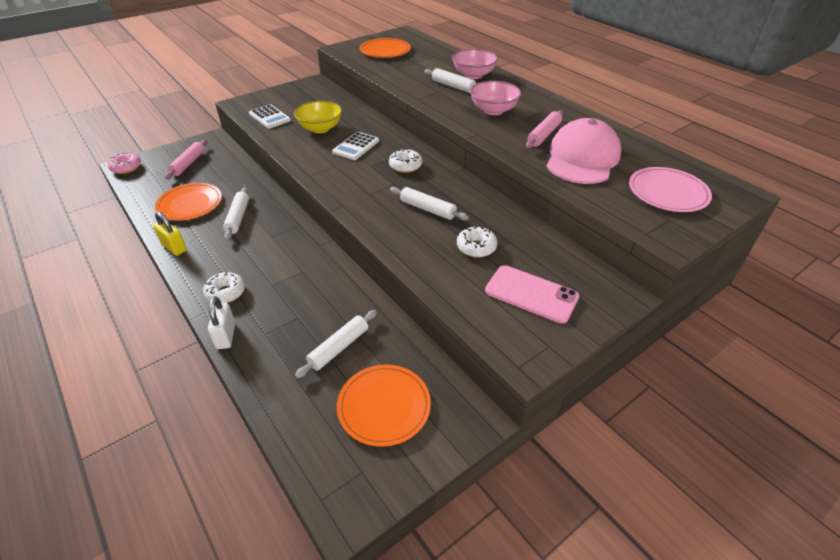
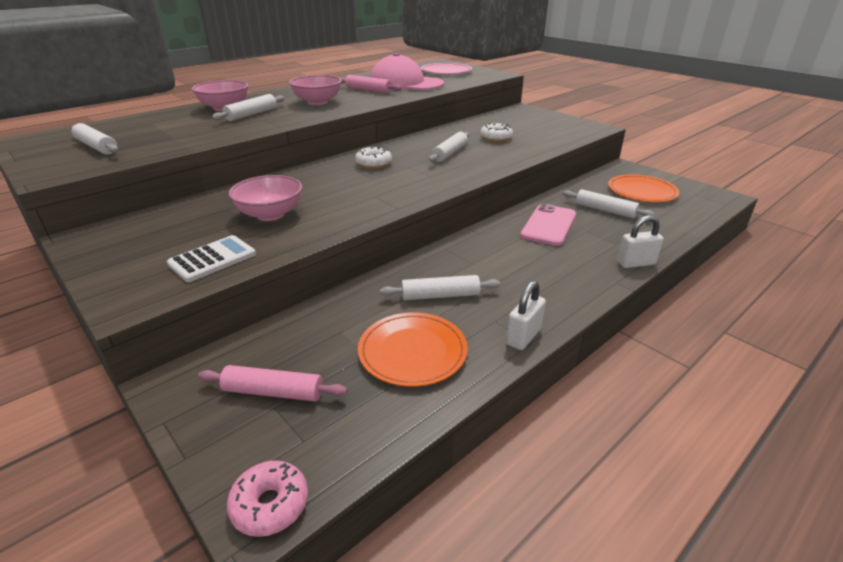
camera: 95 degrees left, 10 degrees down
yellow padlock [153,212,187,256] -> white padlock [506,281,546,350]
white donut [203,271,245,303] -> none
yellow bowl [294,101,342,133] -> pink bowl [229,175,302,221]
white calculator [332,132,379,160] -> none
orange plate [360,38,411,58] -> white rolling pin [71,123,119,155]
pink phone [485,265,579,324] -> pink phone moved to [520,204,576,246]

